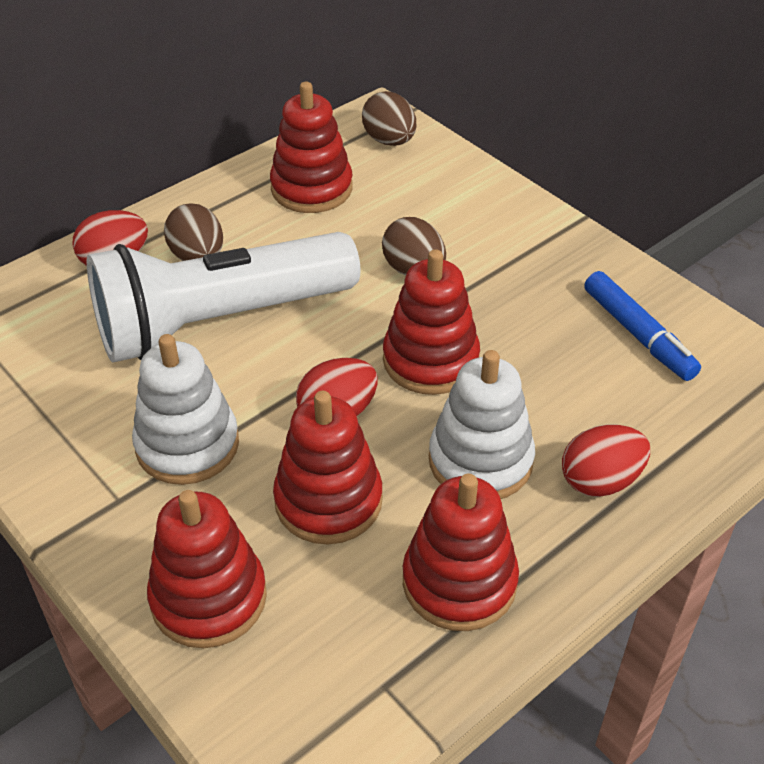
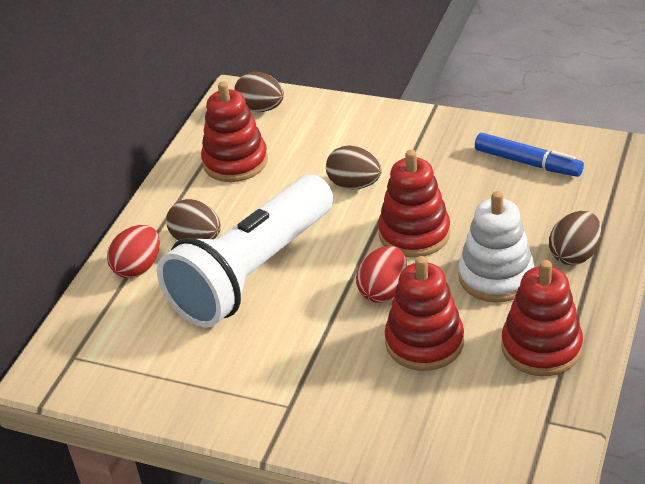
camera: 25 degrees left, 5 degrees down
white stacking toy [132,334,239,485] -> none
red stacking toy [147,490,267,648] -> none
red egg [562,425,650,497] -> brown egg [549,211,602,265]

